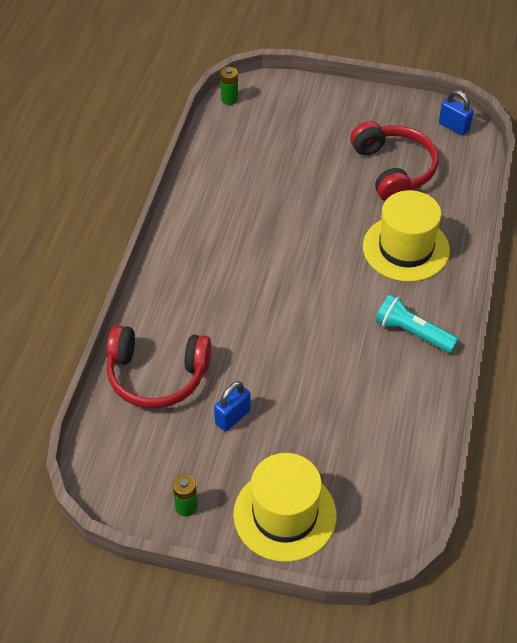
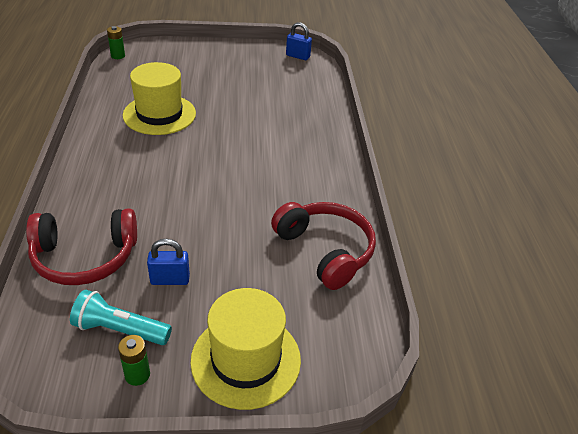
camera: 20 degrees left, 10 degrees down
blue padlock [214,381,251,431] -> blue padlock turned 60 degrees clockwise [147,239,190,285]
red headphones [350,121,438,201] -> red headphones moved to [271,202,376,290]
yellow hat [363,190,450,282] -> yellow hat moved to [123,62,196,135]
turquoise flashlight [375,294,459,353] -> turquoise flashlight moved to [70,290,172,345]

